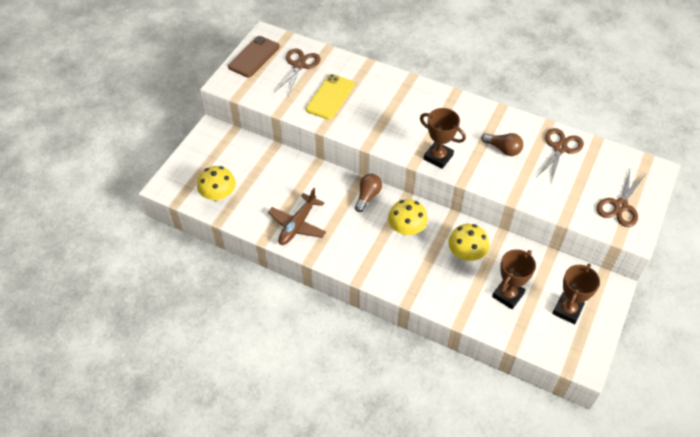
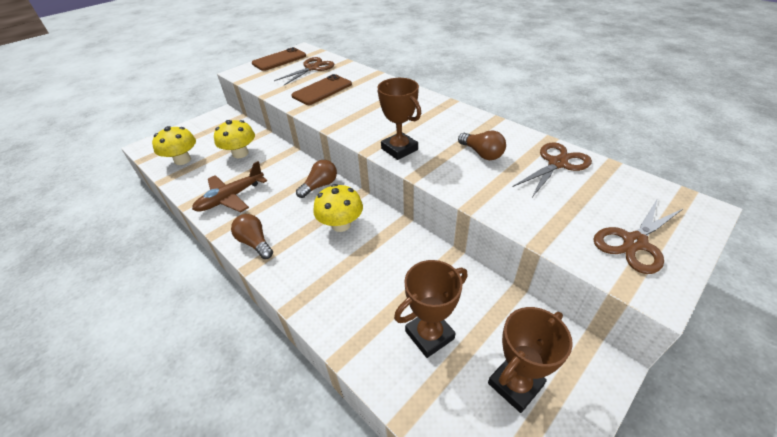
camera: 20 degrees right, 10 degrees down
yellow phone [306,74,354,120] -> brown phone [291,74,352,105]
yellow mushroom [448,224,489,261] -> yellow mushroom moved to [214,120,255,158]
none -> brown light bulb [231,214,273,259]

